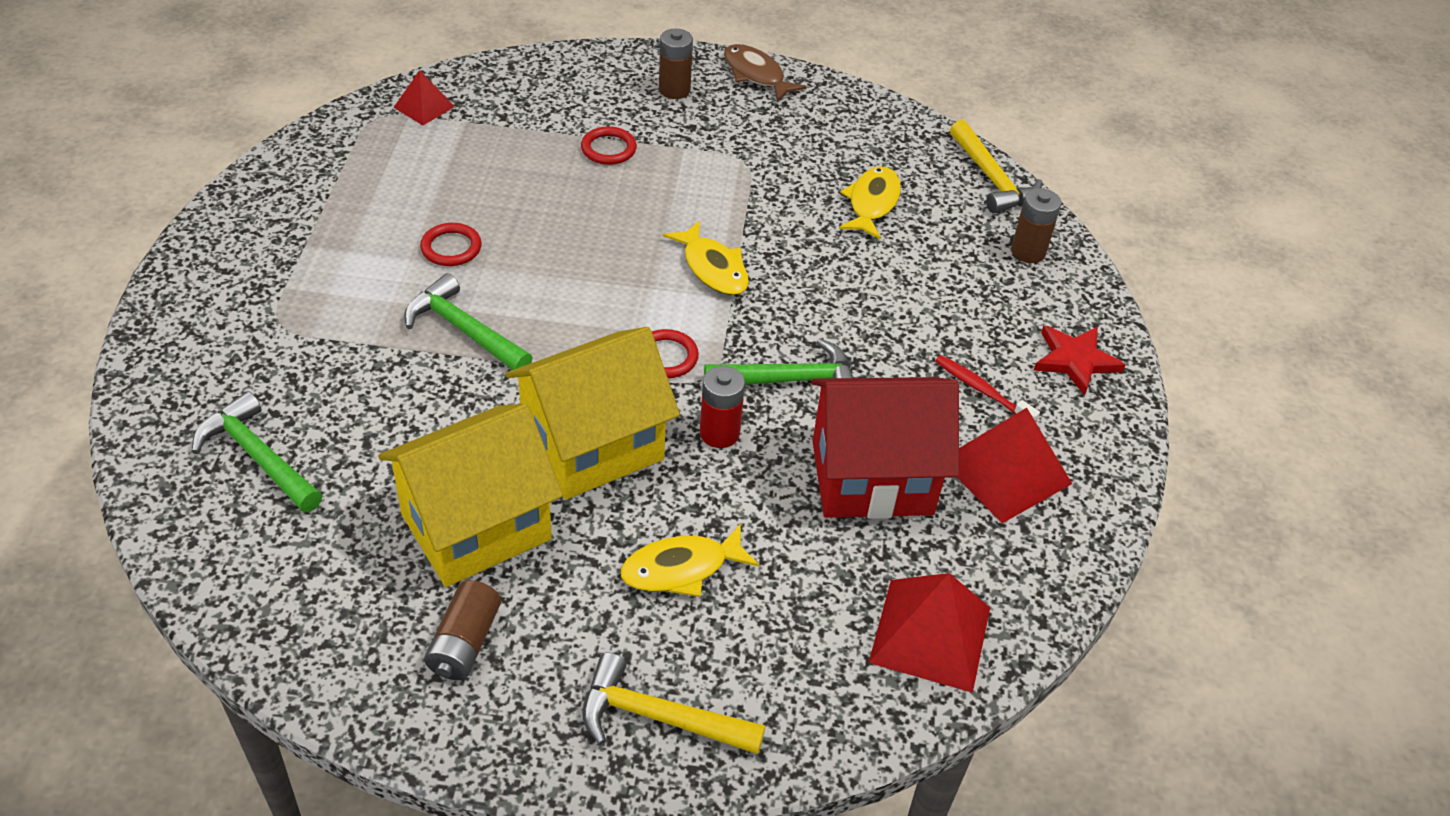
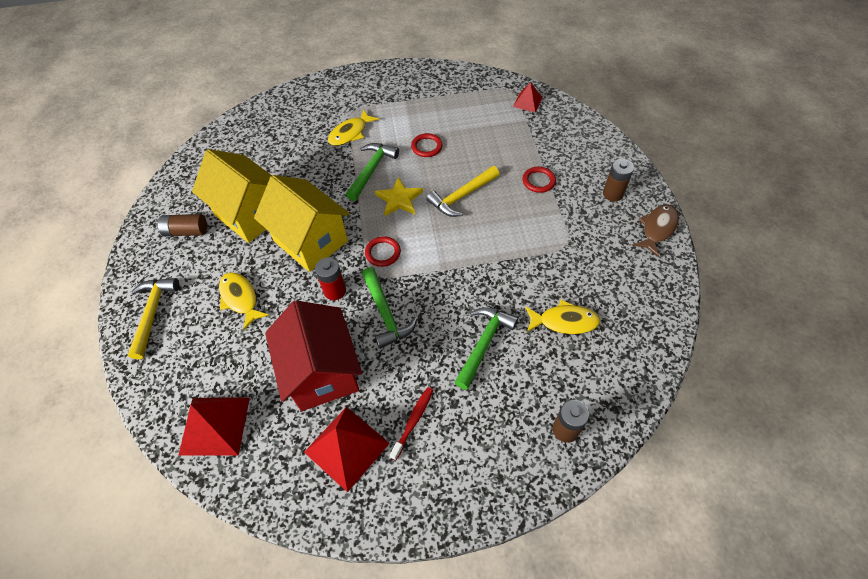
camera: 80 degrees right, 10 degrees up
green hammer [192,391,322,513] -> green hammer moved to [455,307,518,390]
yellow fish [663,220,749,295] -> yellow fish moved to [328,109,379,146]
yellow hammer [950,120,1042,213] -> yellow hammer moved to [426,166,500,217]
red star [1034,325,1125,395] -> none
none -> yellow star [375,177,423,216]

